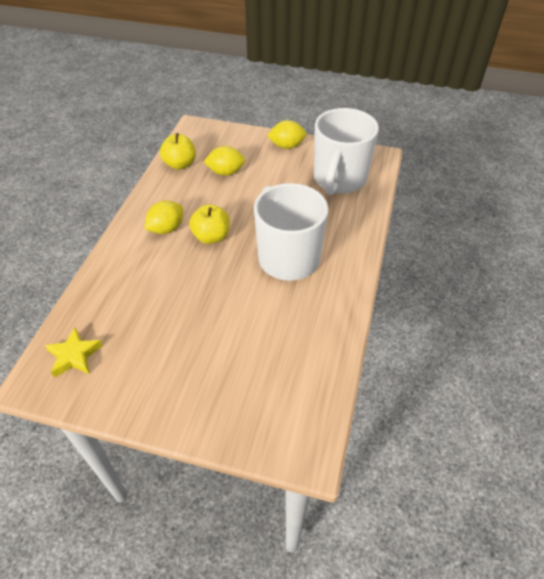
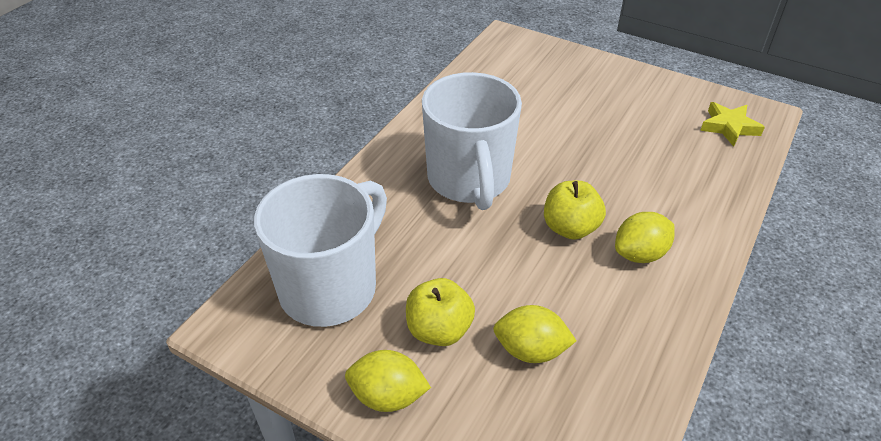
camera: 165 degrees left, 5 degrees down
yellow apple [160,133,196,170] -> yellow apple moved to [406,278,475,346]

